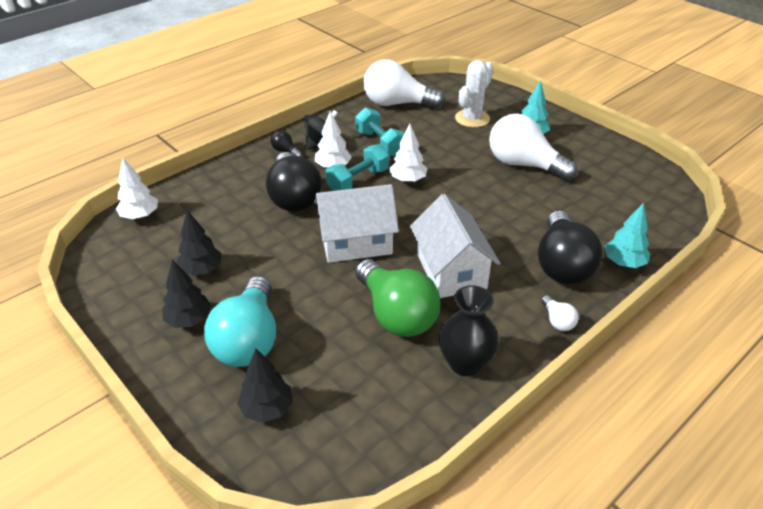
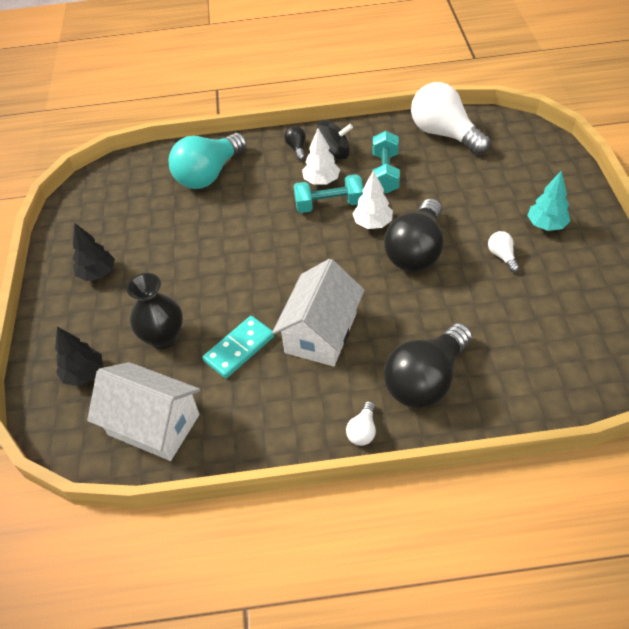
camera: 40 degrees right, 10 degrees up
white tree [116,158,158,219] -> none
black tree [176,210,222,276] -> none
turquoise light bulb [204,276,276,367] -> turquoise light bulb moved to [169,133,247,189]
black light bulb [266,152,322,212] -> black light bulb moved to [384,199,444,272]
white house [314,184,399,263] -> white house moved to [87,362,200,461]
green light bulb [355,259,440,337] -> turquoise domino [203,316,274,378]
black vase [439,285,499,376] -> black vase moved to [126,273,183,349]
white cactus [455,60,493,128] -> none
white light bulb [489,114,577,181] -> white light bulb [488,231,519,272], size x0.43
turquoise tree [604,203,650,268] -> none

